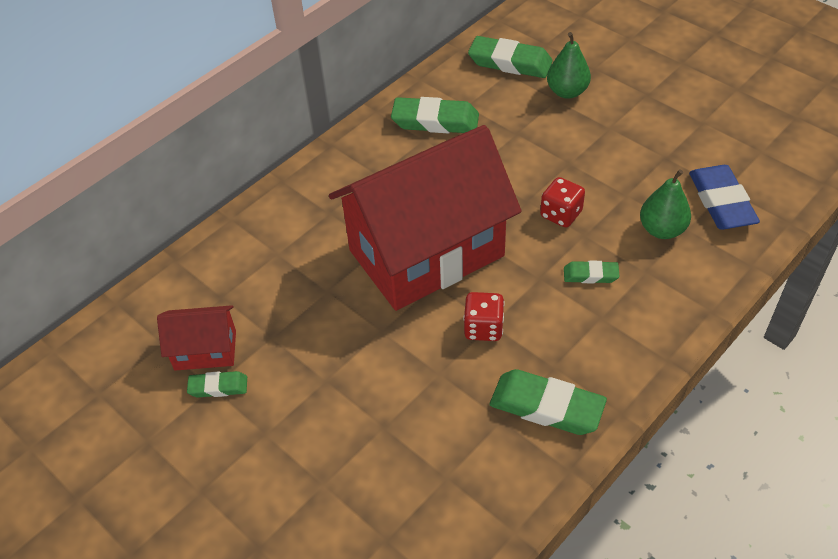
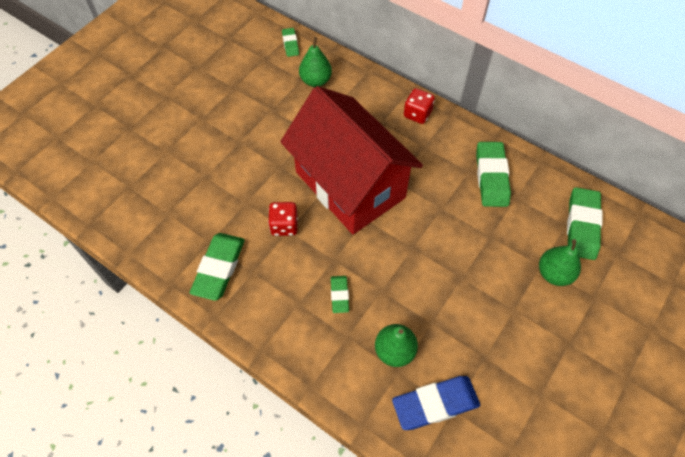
camera: 80 degrees right, 10 degrees up
red house [157,305,236,371] -> none
green eraser [187,371,247,398] -> green eraser moved to [282,28,299,57]
red dice [540,177,585,227] -> red dice moved to [404,88,435,124]
none -> green pear [299,37,332,87]

